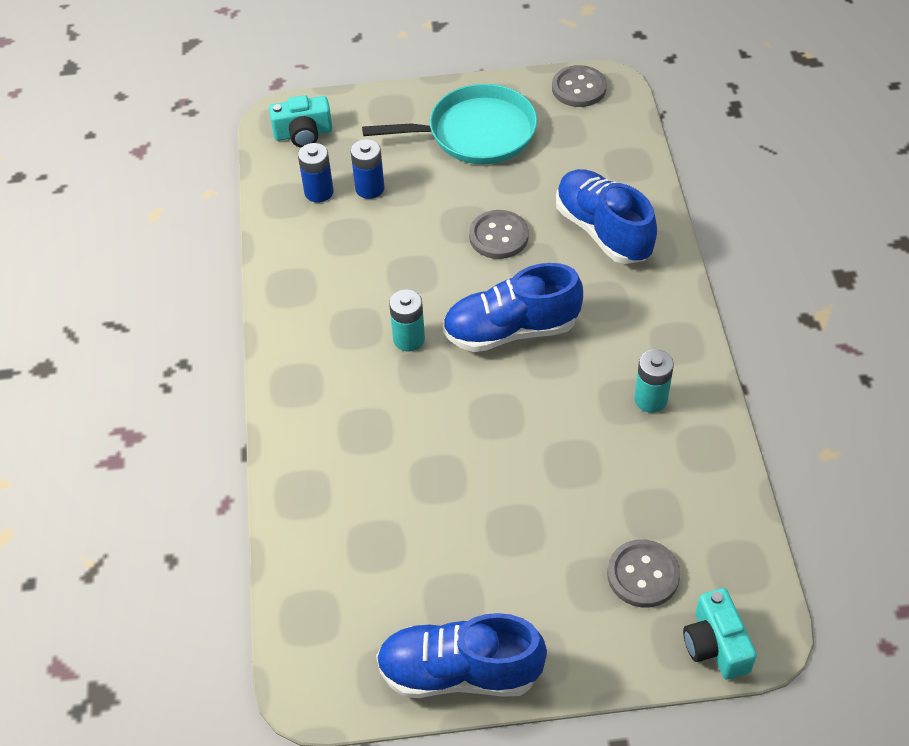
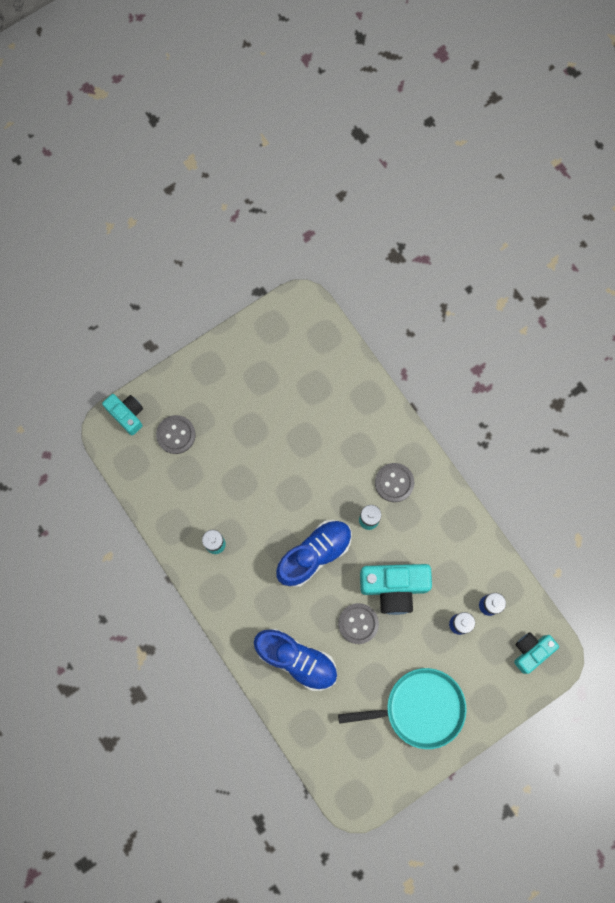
camera: 150 degrees right, 25 degrees up
turquoise pan [362,84,537,164] -> turquoise pan turned 150 degrees counterclockwise [338,668,467,749]
blue shoe [376,613,547,698] -> none
grey button [552,65,607,107] -> grey button moved to [375,463,414,502]
none -> turquoise camera [360,564,432,615]

